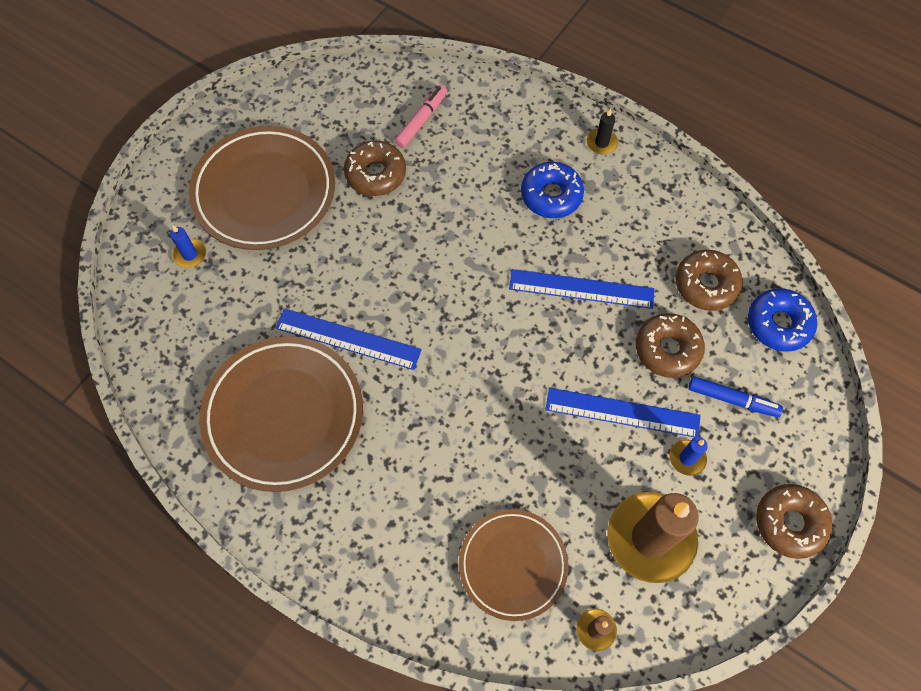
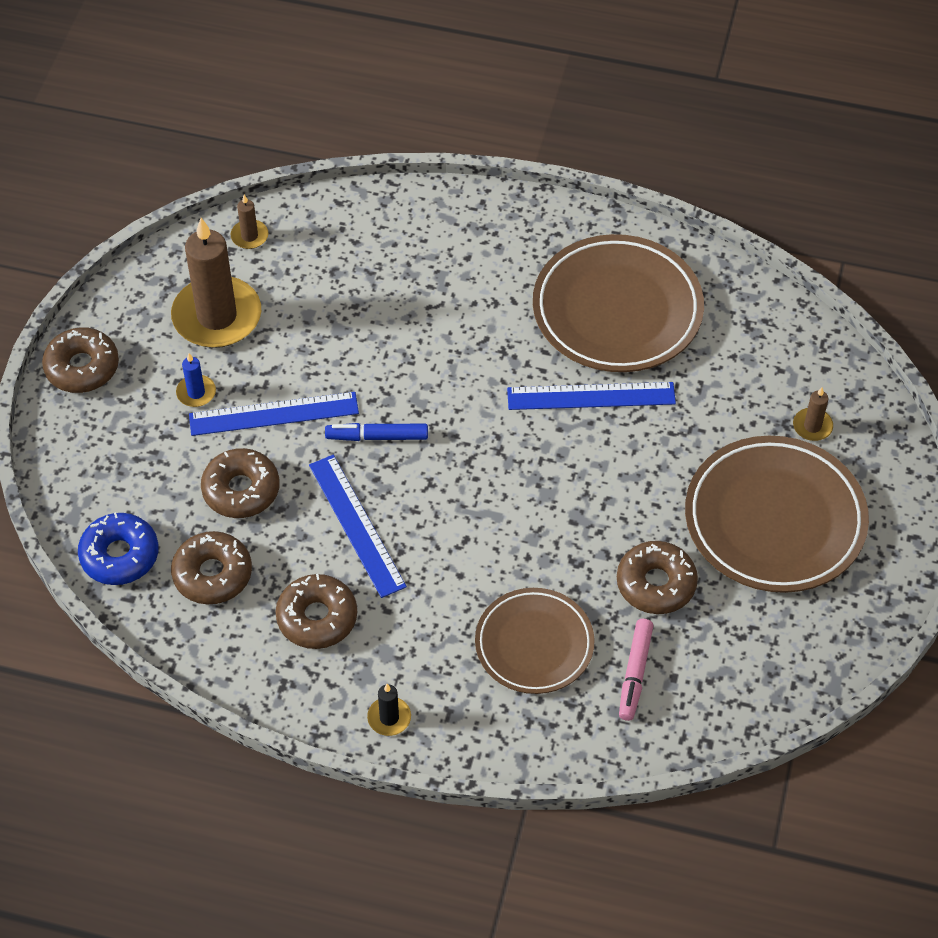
camera: 160 degrees right, 10 degrees down
blue candle [170,225,206,268] -> brown candle [793,387,833,441]
brown plate [459,509,568,621] -> brown plate moved to [475,588,595,694]
blue ruler [509,269,655,309] -> blue ruler turned 75 degrees clockwise [309,455,407,598]
blue donut [521,162,584,218] -> none
blue marker [688,376,783,417] -> blue marker moved to [325,423,428,441]
none -> brown donut [275,574,357,649]

